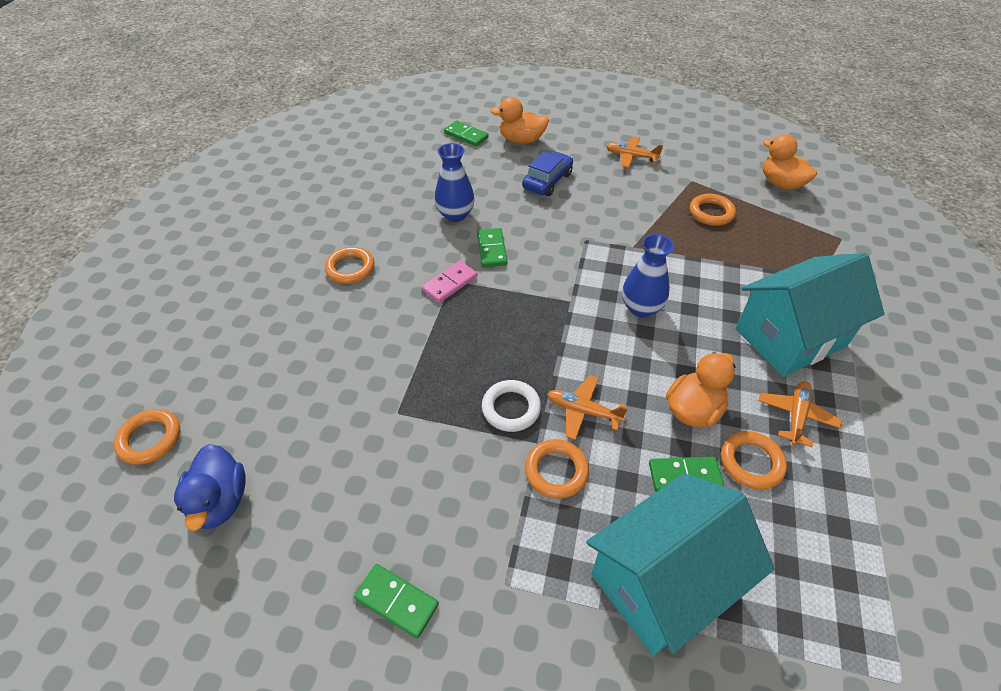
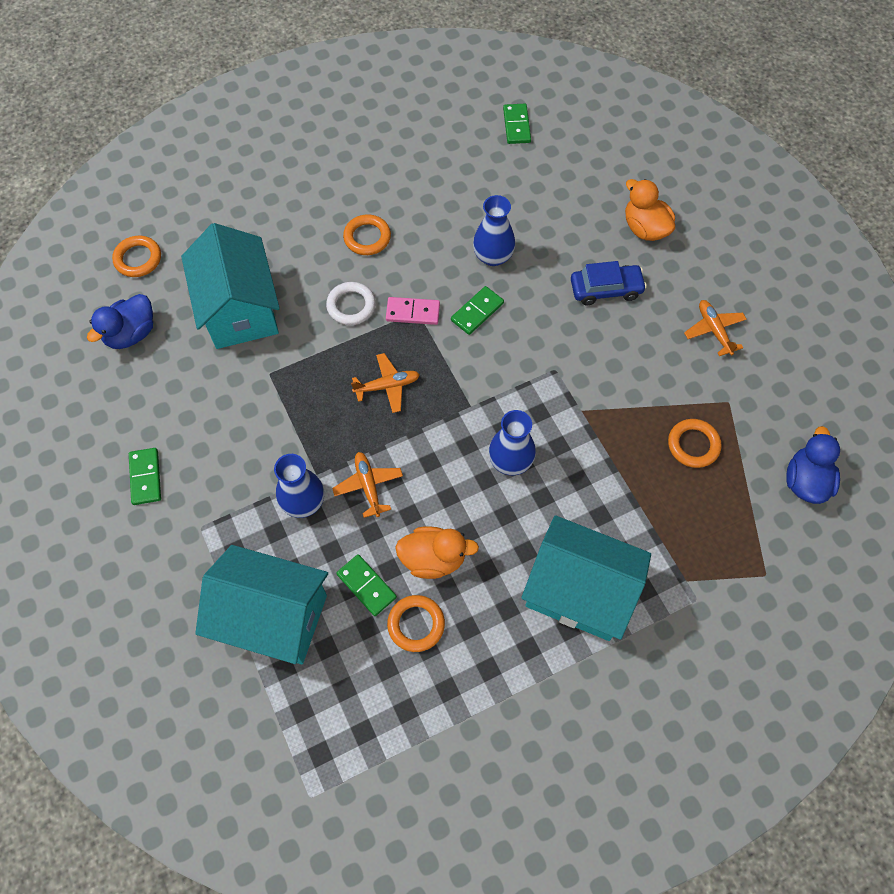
camera: 50 degrees right, 15 degrees up
green domino [444,120,489,146] -> green domino moved to [503,104,531,144]
white ring [482,380,541,432] -> white ring moved to [326,282,376,325]
orange ring [525,439,589,499] -> blue vase [274,454,324,518]
orange plane [759,381,842,447] -> orange plane moved to [351,353,420,413]
orange duck [763,134,817,190] -> blue duck [786,426,840,504]
none -> turquoise house [181,223,280,349]

